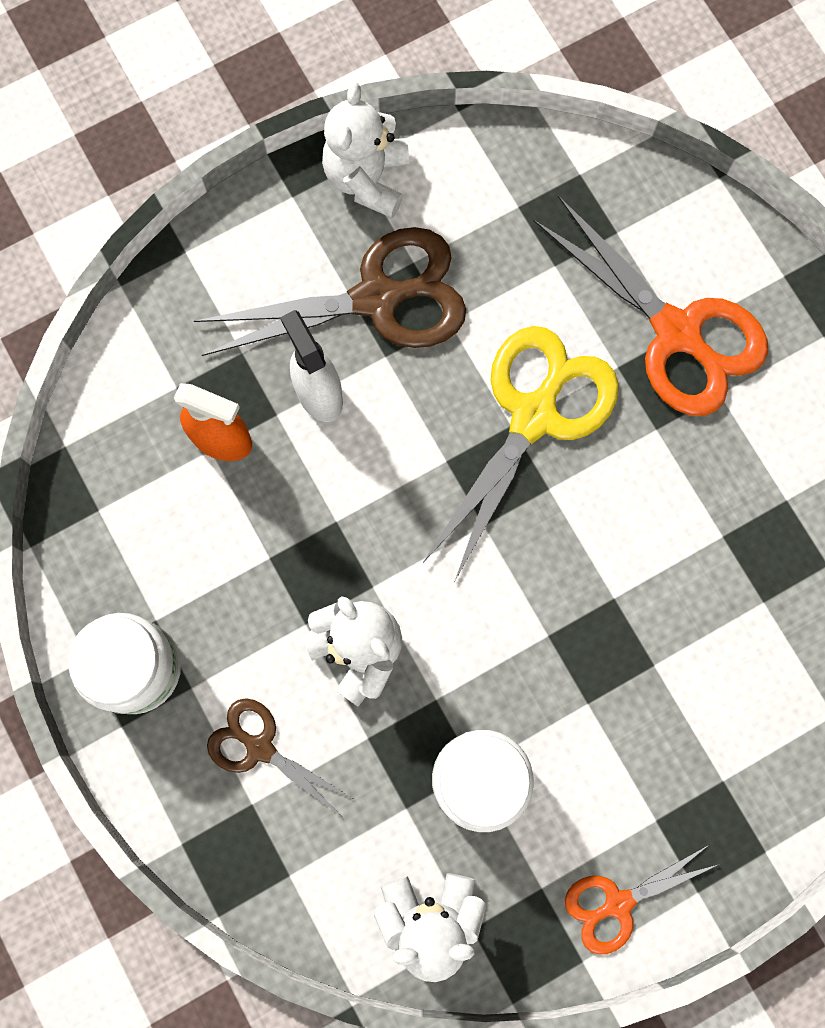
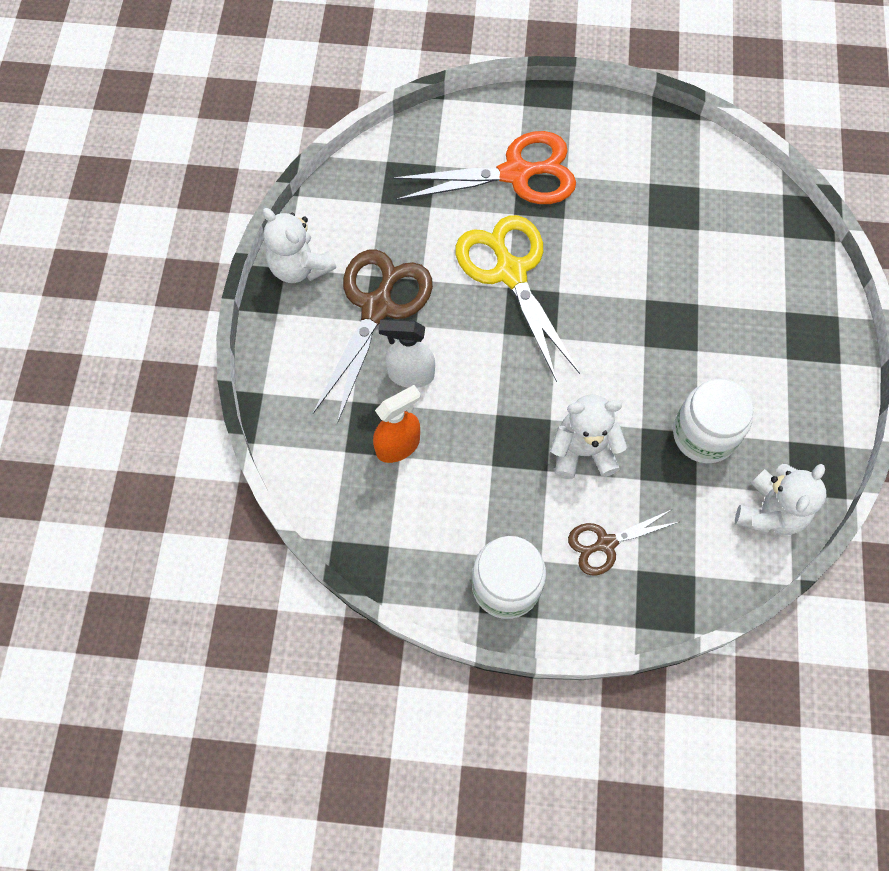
camera: 55 degrees left, 10 degrees down
orange scissors [565,844,719,955] -> none

